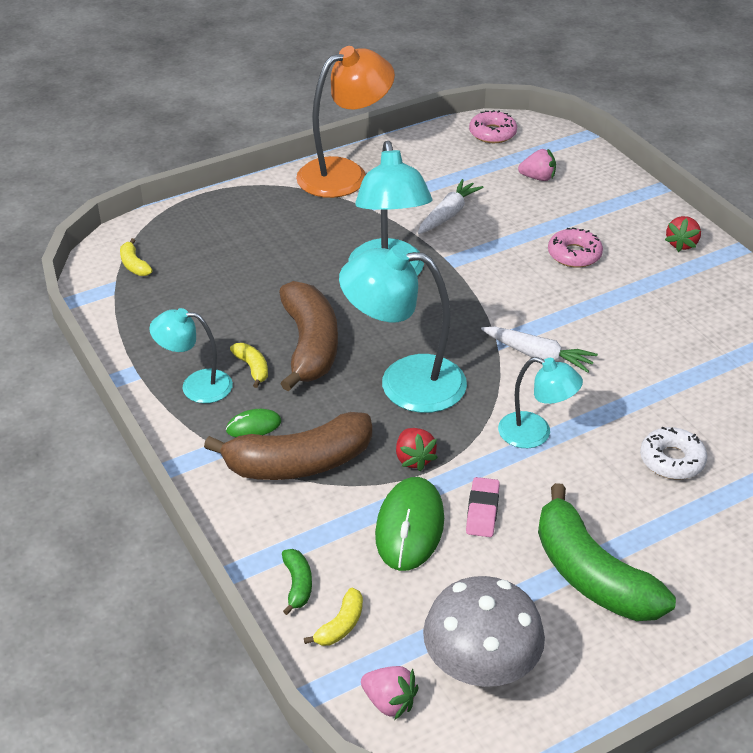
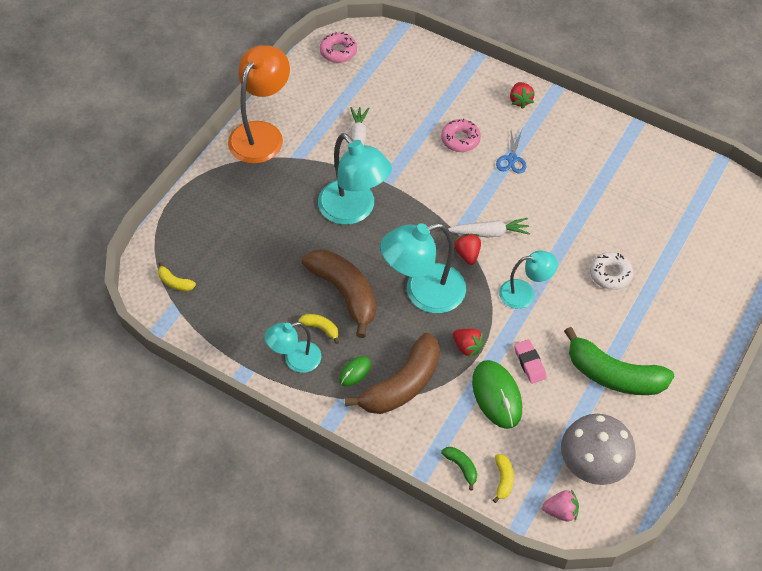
camera: 30 degrees left, 15 degrees up
pink strawberry [518,149,556,181] -> none
none -> red strawberry [454,234,481,265]
none -> blue scissors [496,130,526,174]

